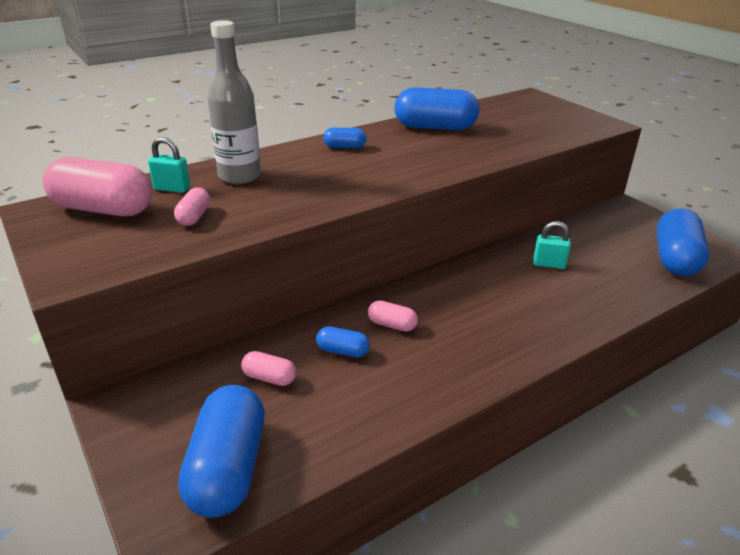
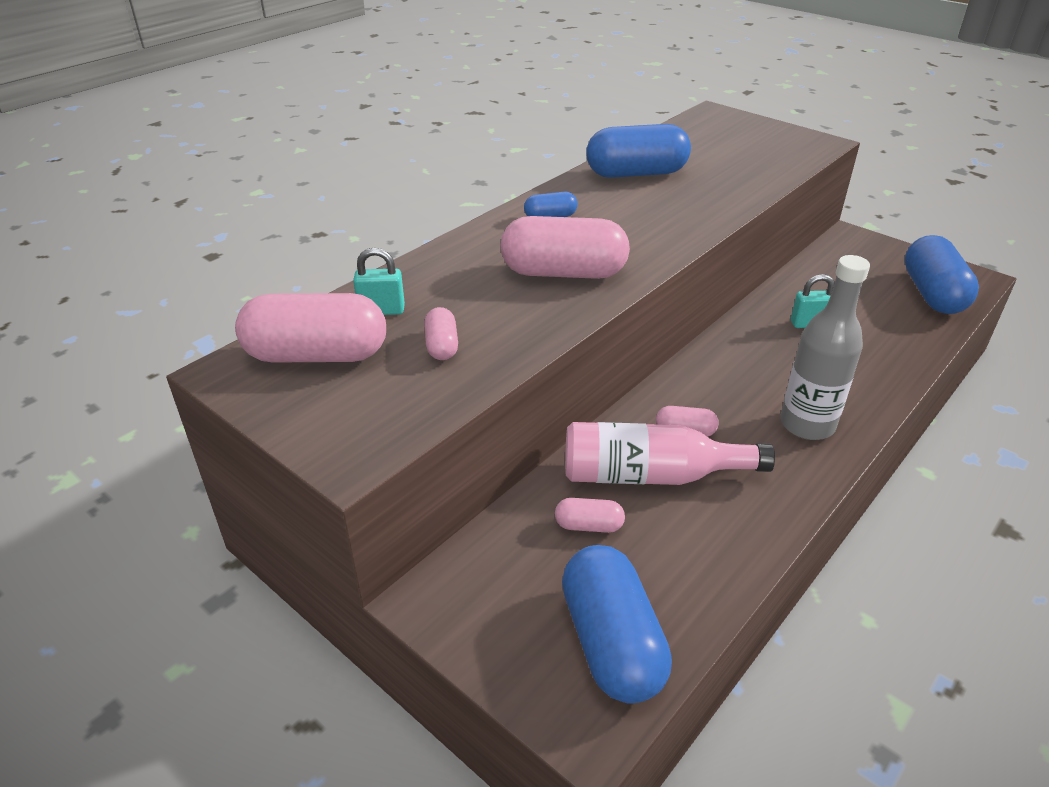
camera: 15 degrees left, 5 degrees up
grey bottle [207,20,261,184] -> grey bottle moved to [780,255,870,440]
blue capsule [316,326,370,358] -> pink bottle [565,422,775,485]
none -> pink capsule [501,216,630,279]

